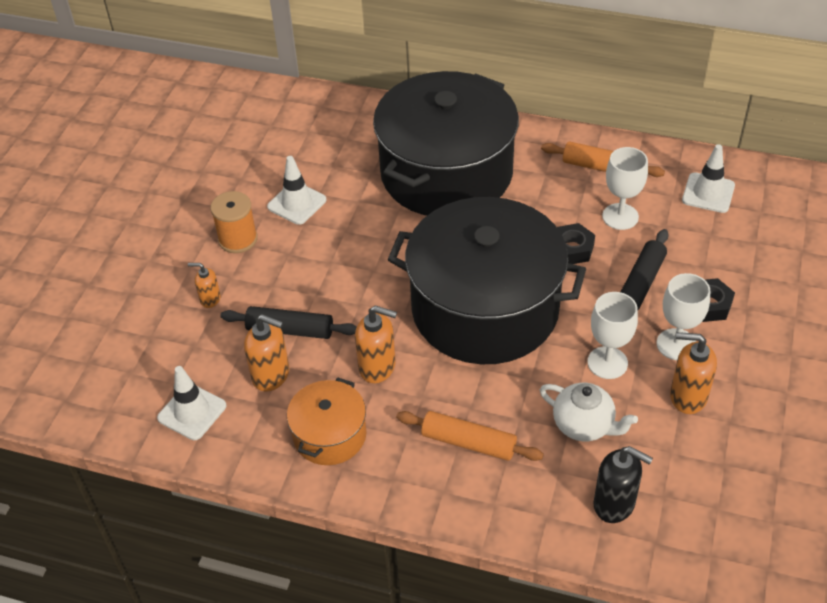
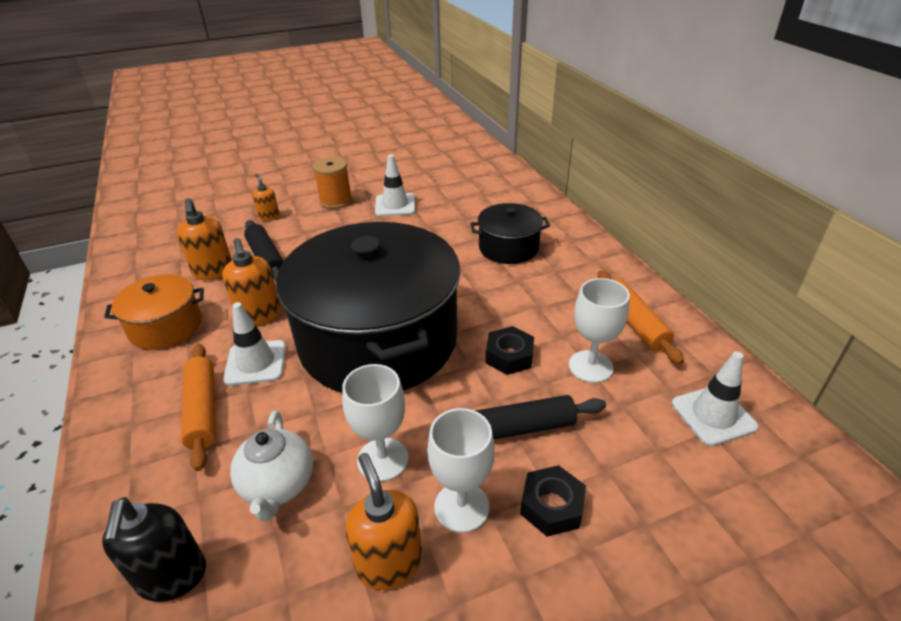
camera: 50 degrees right, 10 degrees down
white traffic cone [157,366,226,440] -> white traffic cone moved to [223,302,286,386]
black pot [373,71,519,216] -> black pot [470,203,550,264], size x0.46

